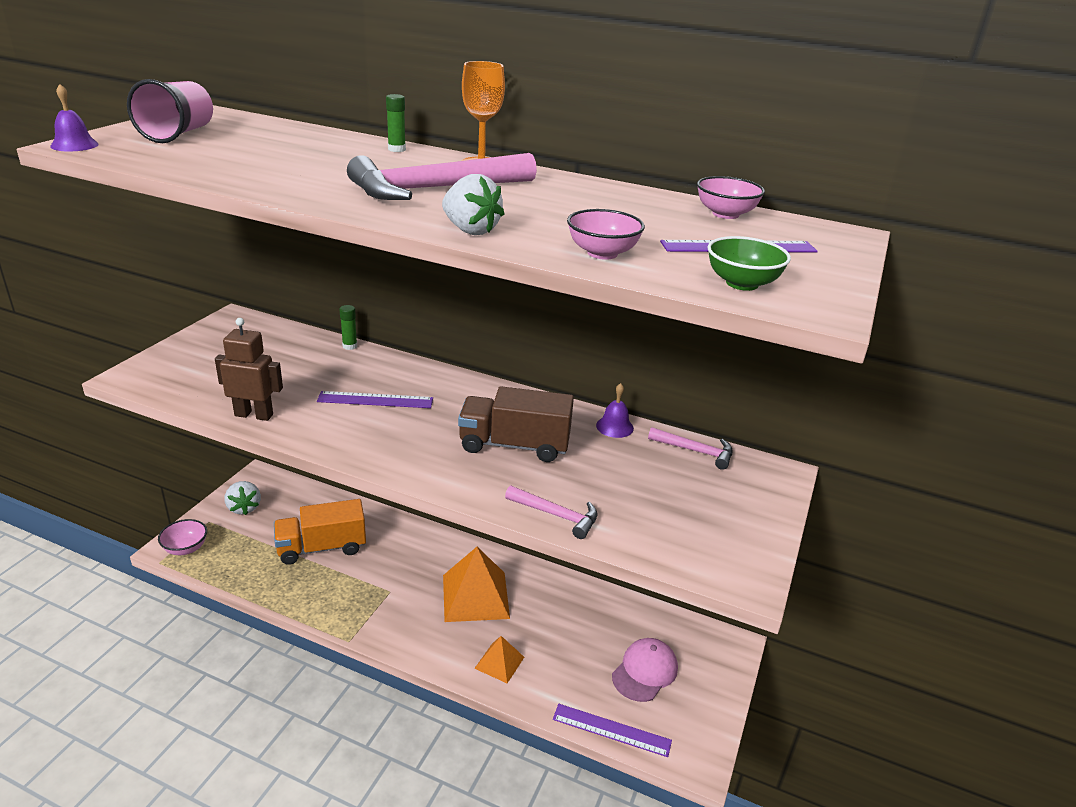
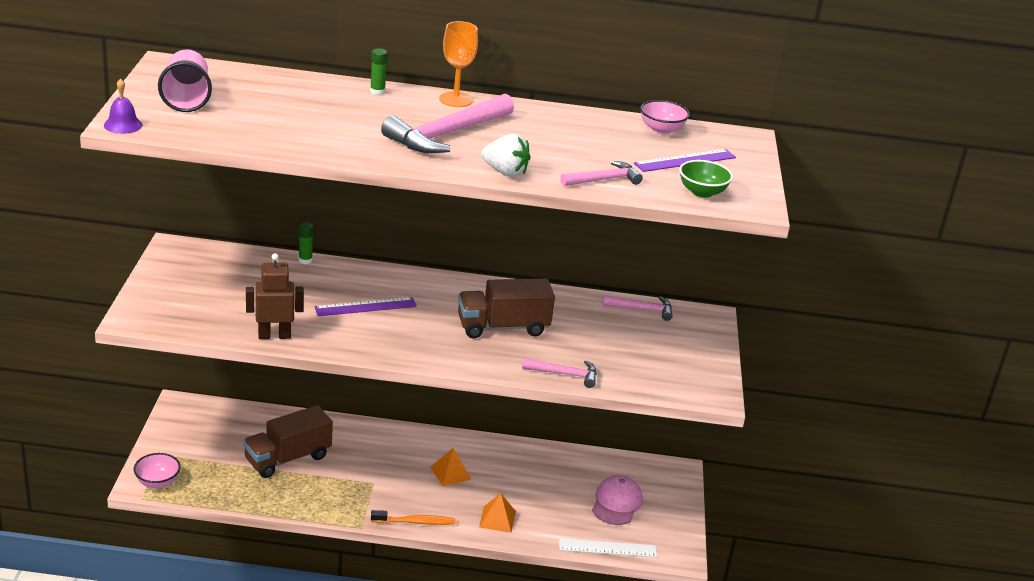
camera: 20 degrees left, 0 degrees up
white strawberry [225,481,261,515] -> none
orange truck [274,499,366,565] -> brown truck [243,405,333,478]
orange pyramid [443,547,510,622] -> orange pyramid [431,448,471,486], size x0.54
purple ruler [553,704,672,757] -> white ruler [559,538,657,557]
pink bowl [567,209,645,260] -> pink hammer [560,161,643,186]
purple bell [596,383,634,438] -> none
none -> orange toothbrush [371,510,456,525]

